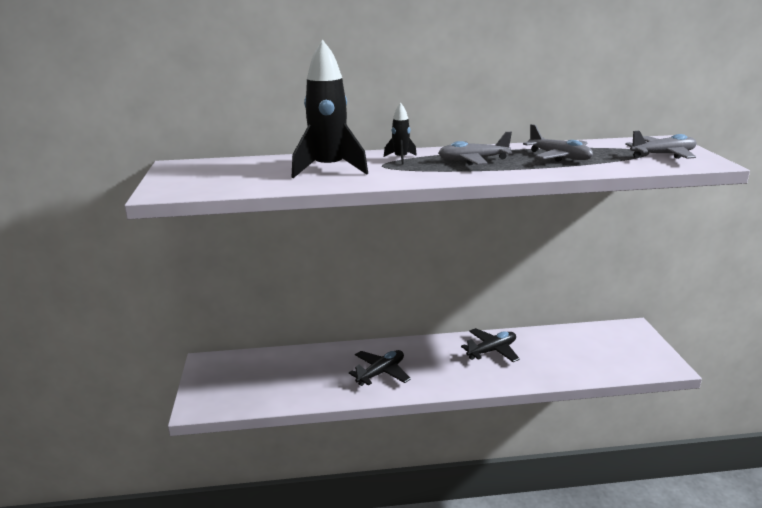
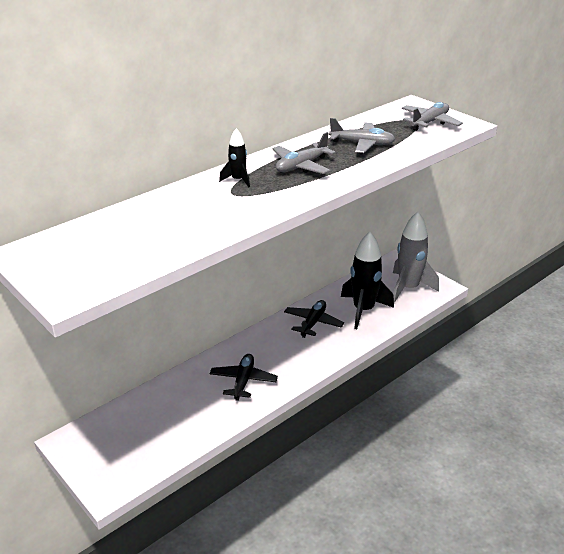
camera: 35 degrees left, 10 degrees up
black rocket [291,39,368,178] -> black rocket moved to [341,232,394,329]
none -> grey rocket [393,212,439,303]

